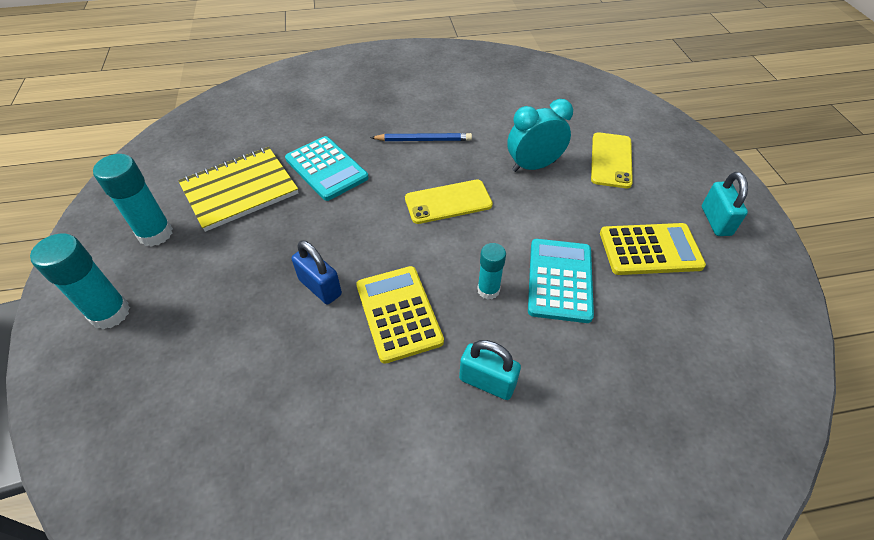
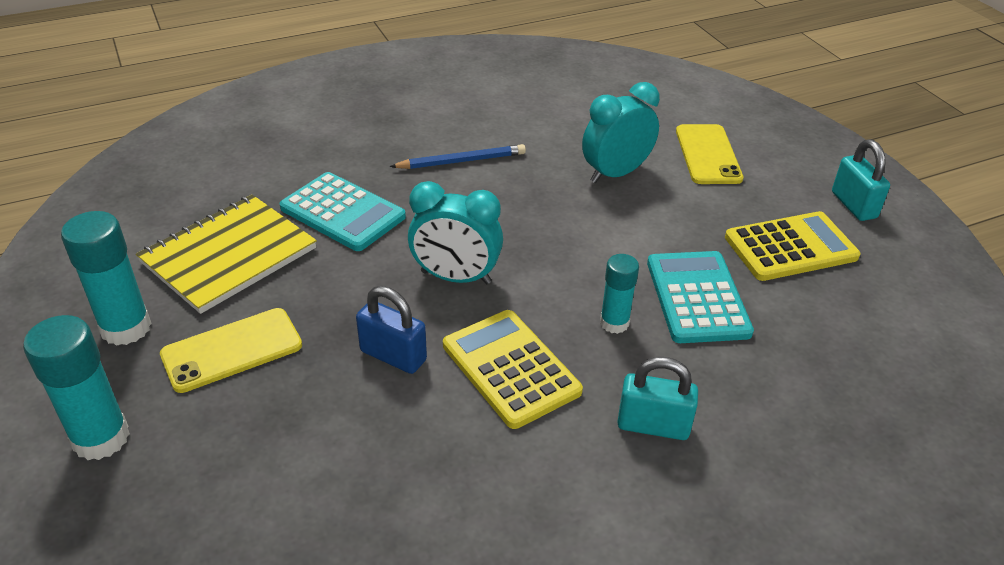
camera: 15 degrees left, 10 degrees down
yellow phone [405,179,493,224] -> yellow phone moved to [160,308,302,393]
none -> turquoise clock [408,181,503,284]

